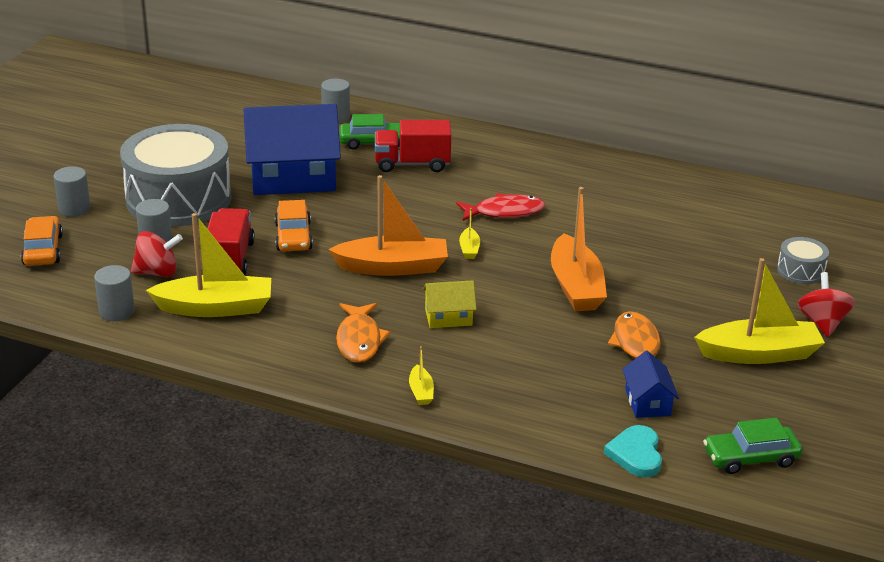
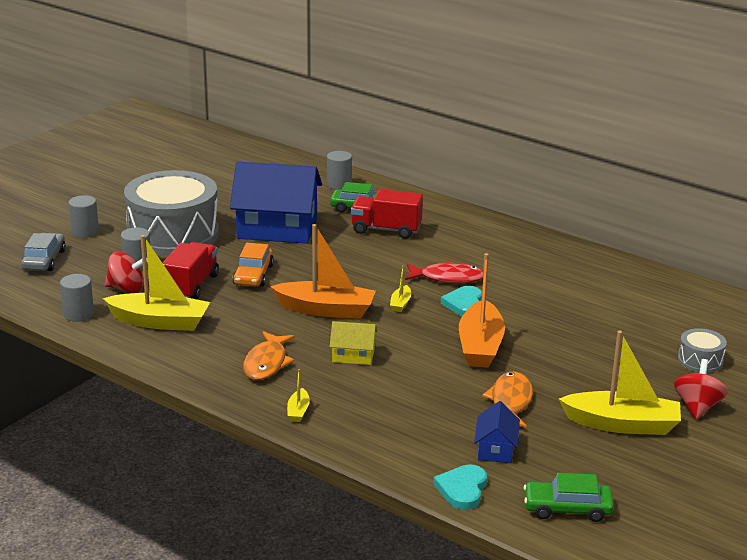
camera: 15 degrees right, 5 degrees down
orange car [21,216,63,266] -> grey car [21,233,66,271]
none -> turquoise heart [441,286,482,316]

